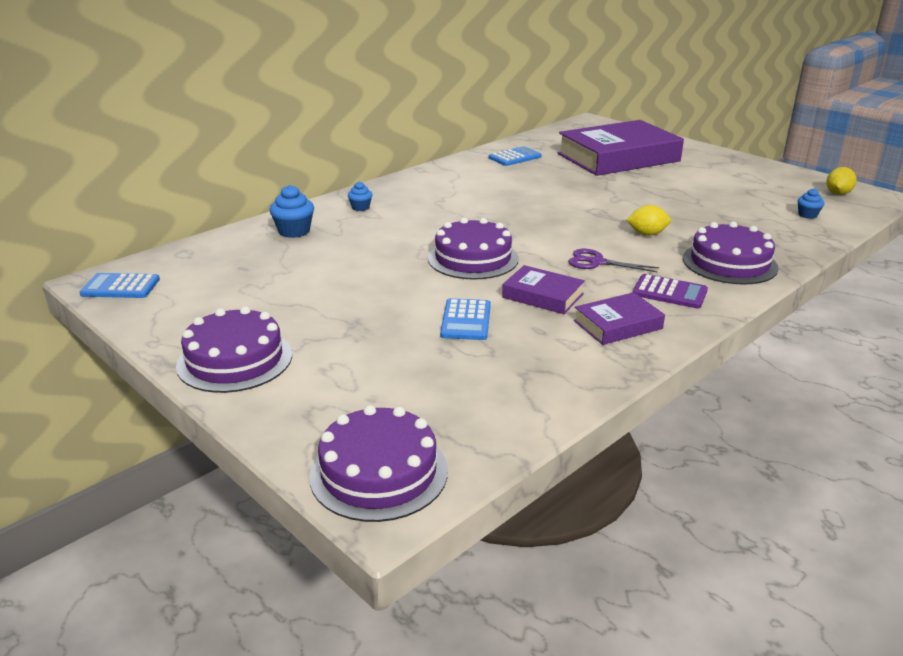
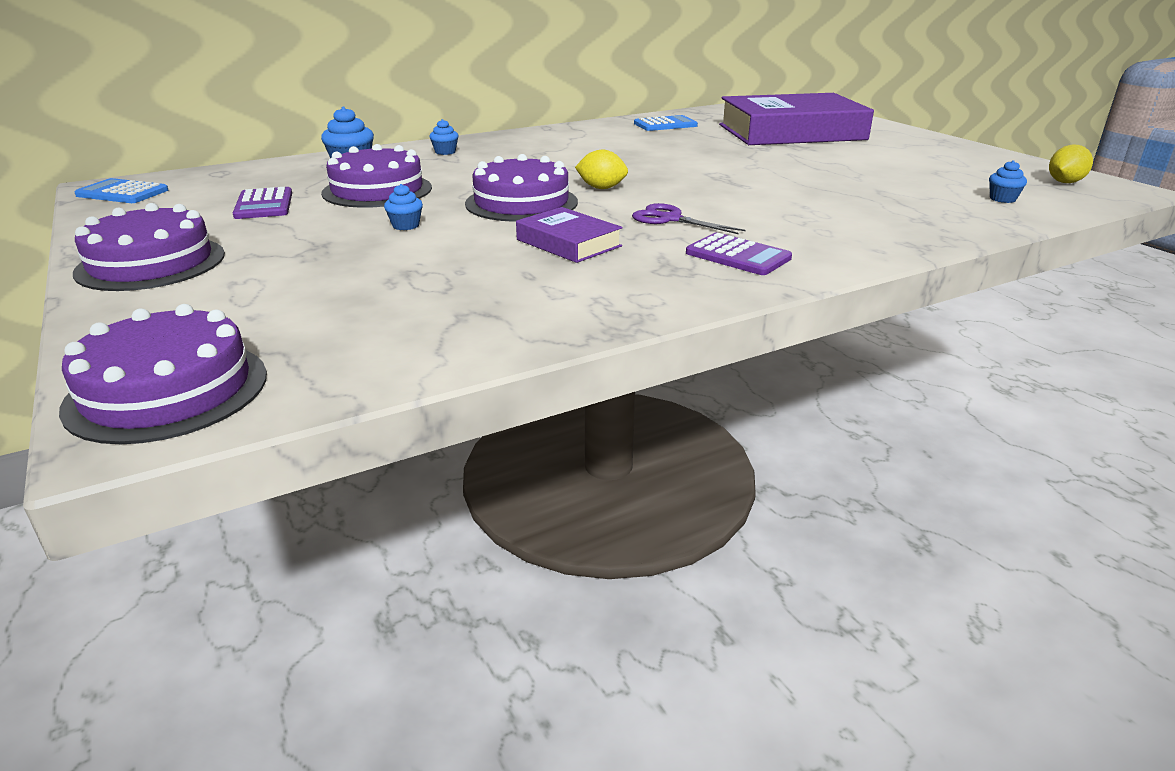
camera: 15 degrees right, 0 degrees up
blue calculator [440,298,491,340] -> none
purple book [574,292,665,345] -> none
yellow lemon [627,205,671,235] -> yellow lemon moved to [575,150,628,189]
purple cake [683,221,779,285] -> purple cake moved to [321,144,432,208]
none -> purple calculator [233,187,292,219]
none -> blue cupcake [384,184,423,230]

